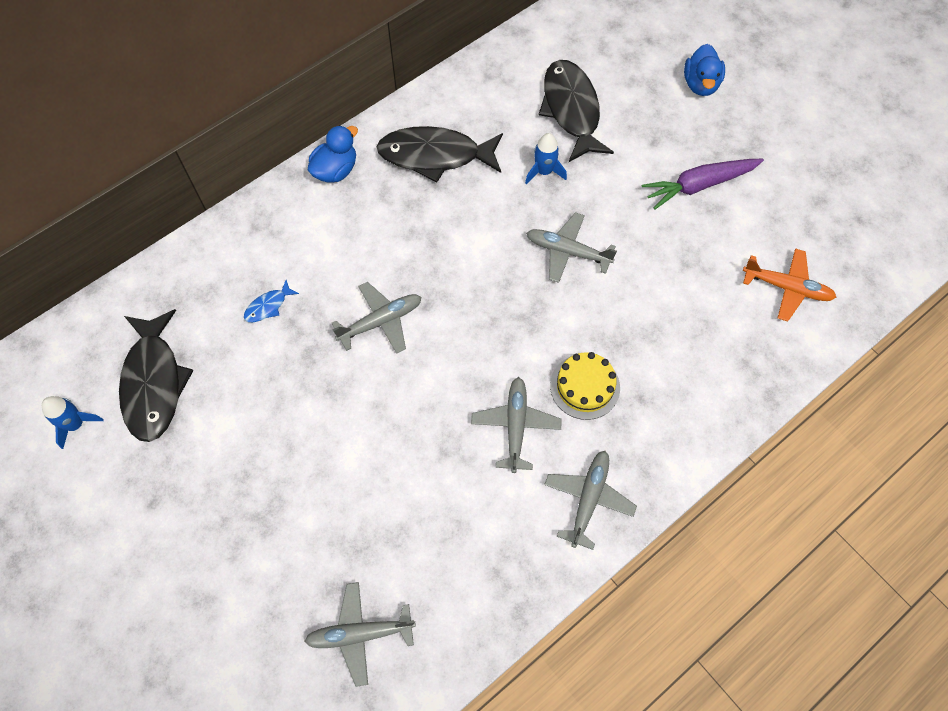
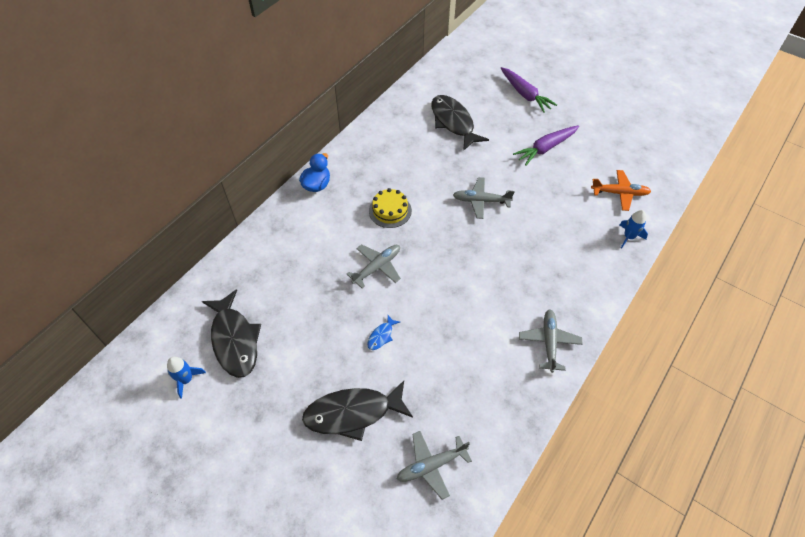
camera: 15 degrees left, 10 degrees down
blue fish [244,280,299,322] -> blue fish moved to [367,315,400,350]
black fish [377,126,503,182] -> black fish moved to [302,381,413,441]
grey plane [471,377,562,473] -> none
blue rocket [525,133,567,184] -> blue rocket moved to [619,210,648,248]
yellow cake [550,352,620,420] -> yellow cake moved to [369,188,412,228]
blue duck [684,44,725,96] -> purple carrot [501,67,557,113]

